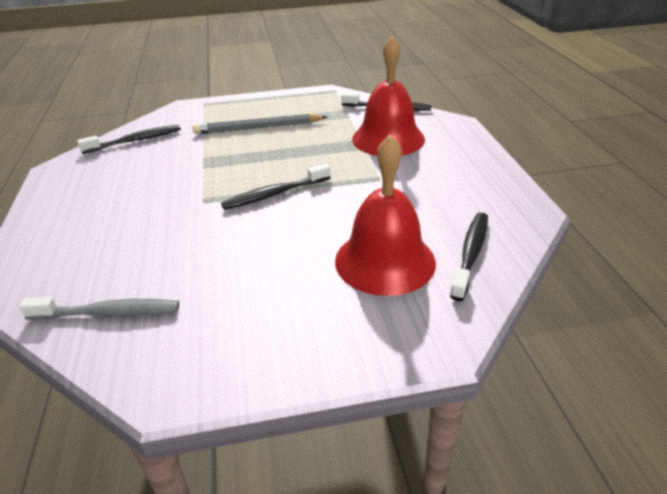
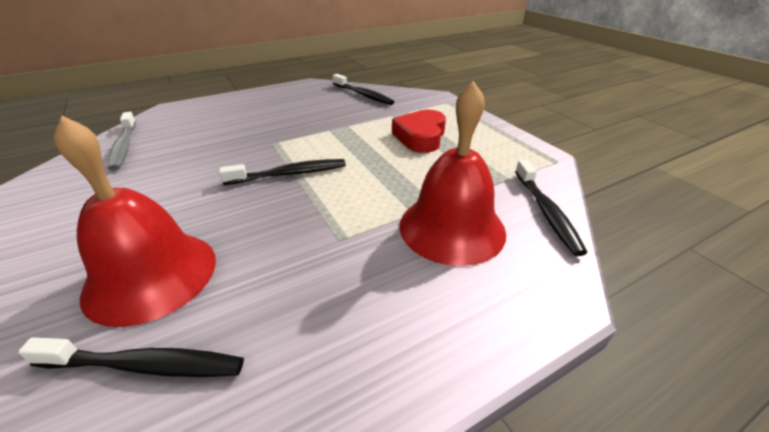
camera: 70 degrees right, 0 degrees up
grey pencil [192,114,327,134] -> red heart [392,110,446,153]
black toothbrush [221,163,331,210] -> black toothbrush turned 120 degrees clockwise [219,159,346,185]

